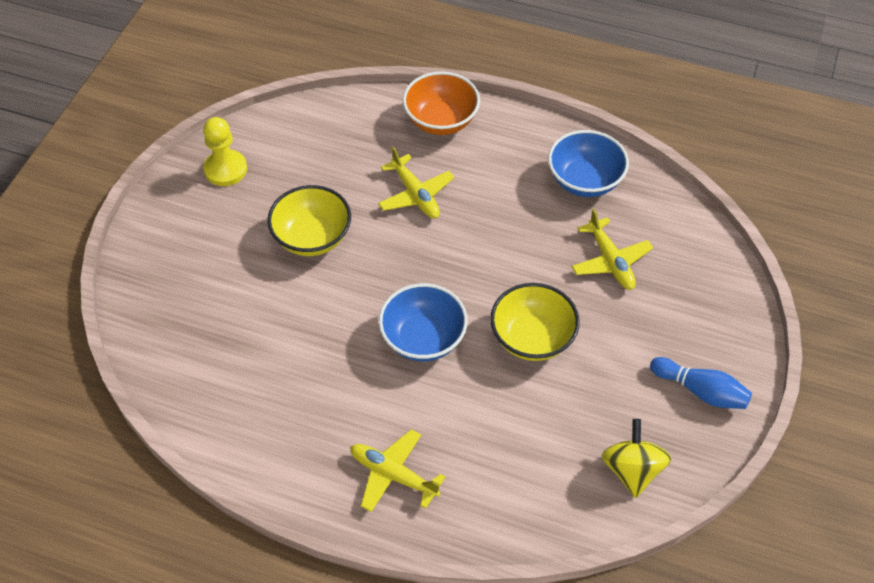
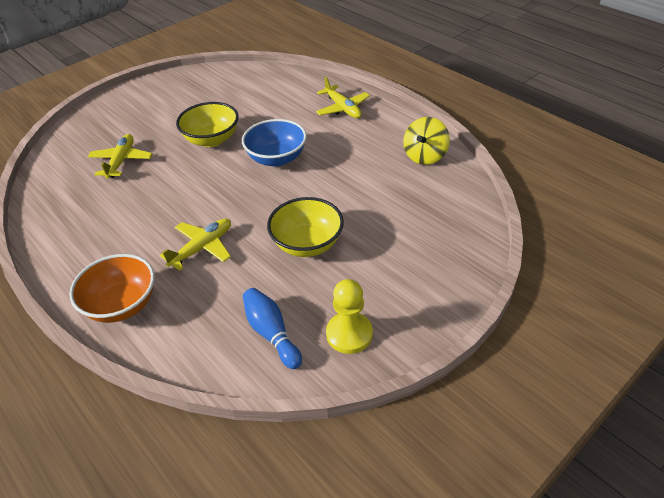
camera: 150 degrees left, 10 degrees down
yellow plane [378,146,454,219] -> yellow plane turned 45 degrees clockwise [160,219,231,271]
blue bowl [548,130,629,197] -> none
yellow spinning top [602,419,671,498] -> yellow spinning top moved to [403,117,450,165]
blue bowling pin [650,357,752,409] -> blue bowling pin moved to [243,288,302,369]

